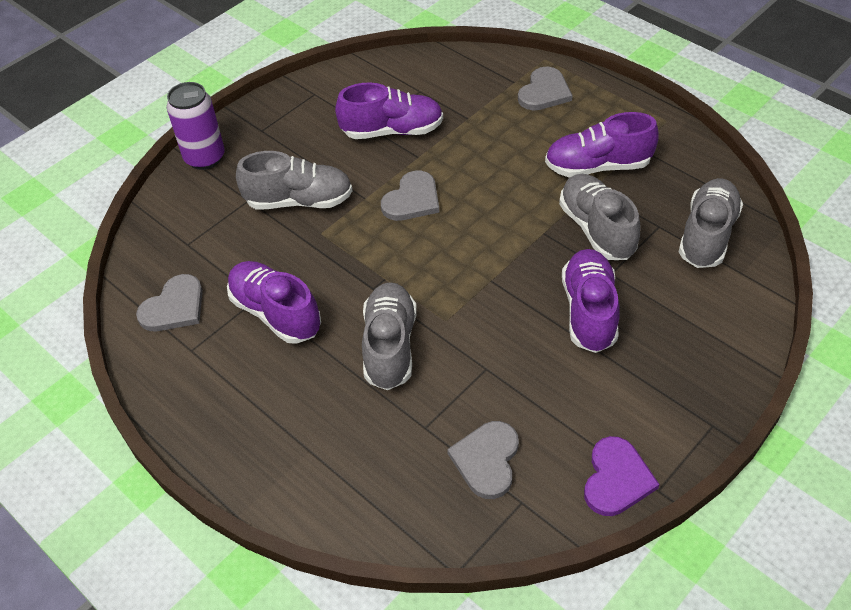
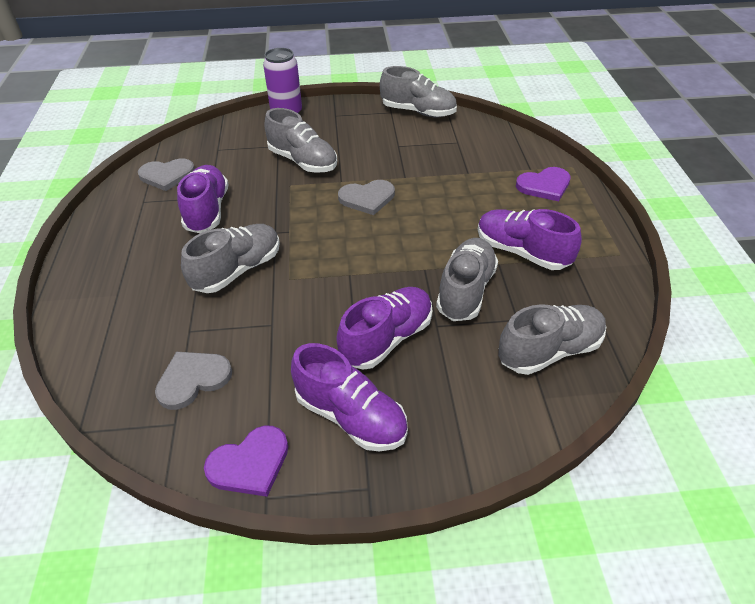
camera: 40 degrees right, 5 degrees down
purple shoe [335,82,443,139] -> purple shoe moved to [291,343,408,452]
grey heart [518,67,573,111] -> purple heart [516,167,571,201]
none -> grey shoe [380,66,457,117]

